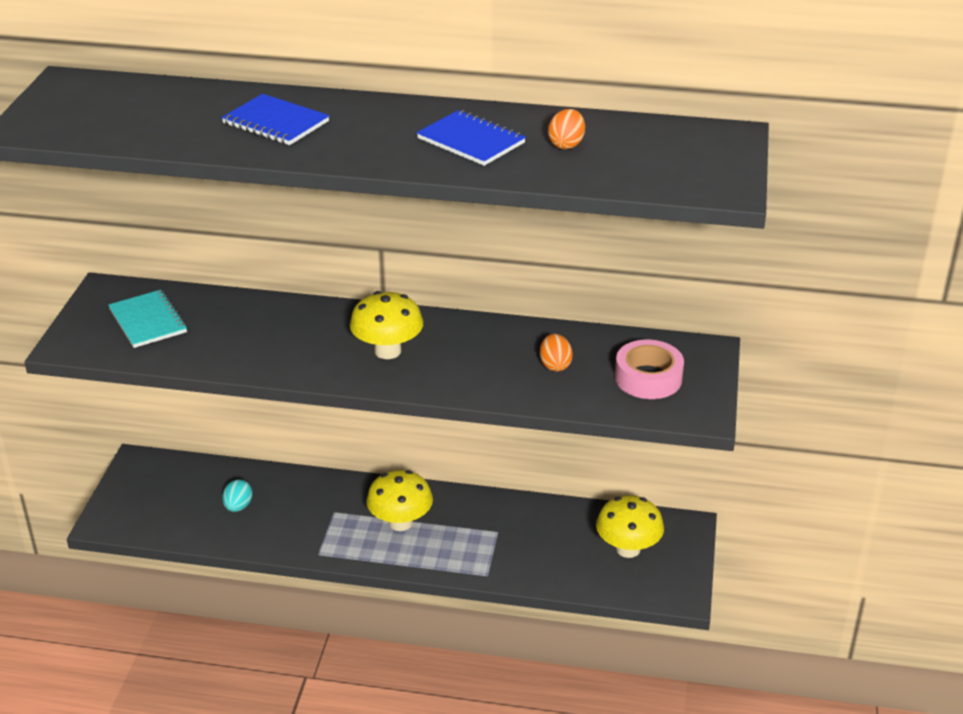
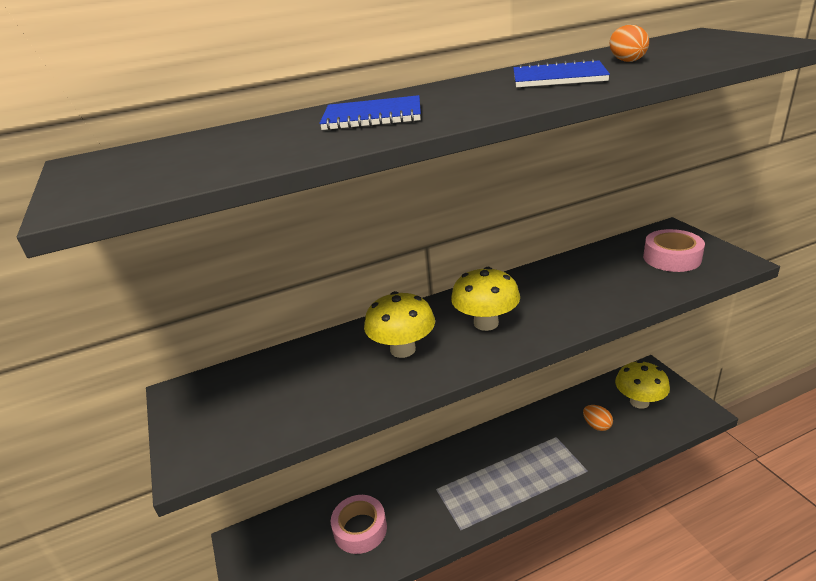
camera: 30 degrees left, 5 degrees down
turquoise notebook [108,290,187,348] -> none
turquoise egg [222,479,253,512] -> pink tape [331,495,387,554]
yellow mushroom [366,470,433,531] -> yellow mushroom moved to [364,291,435,358]
orange egg [540,334,573,371] -> orange egg moved to [583,405,613,431]

